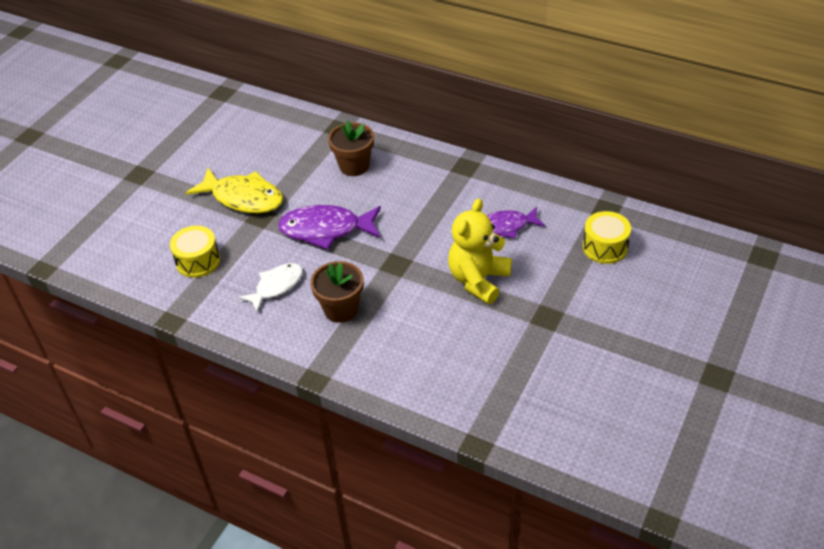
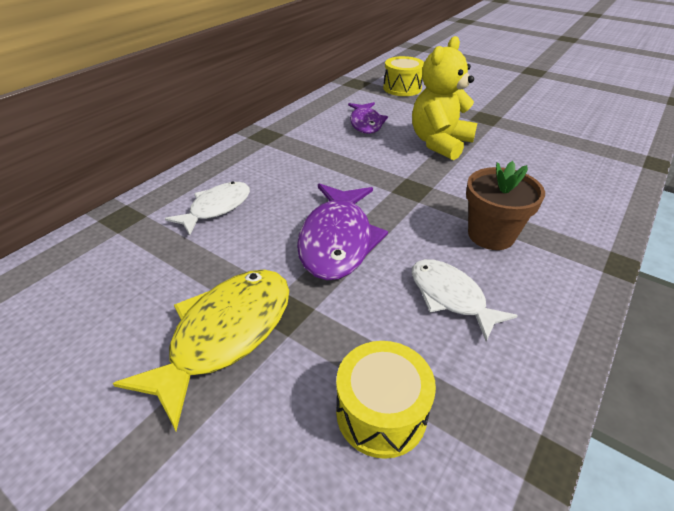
camera: 85 degrees left, 5 degrees down
brown flower pot [328,120,374,176] -> white fish [165,182,250,236]
yellow teddy bear [448,199,512,304] -> yellow teddy bear turned 90 degrees clockwise [412,36,477,160]

